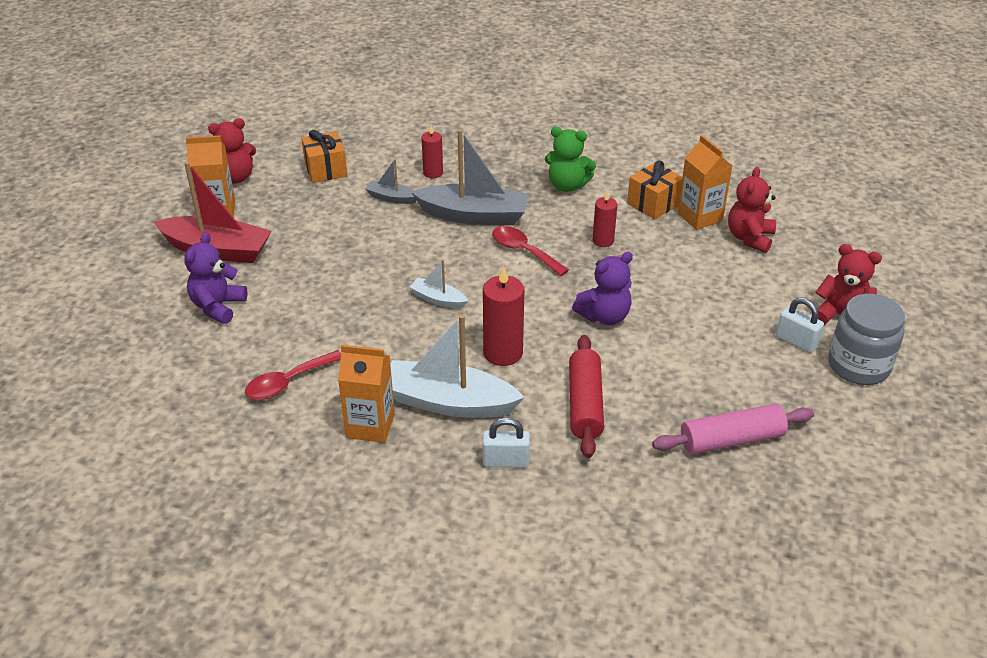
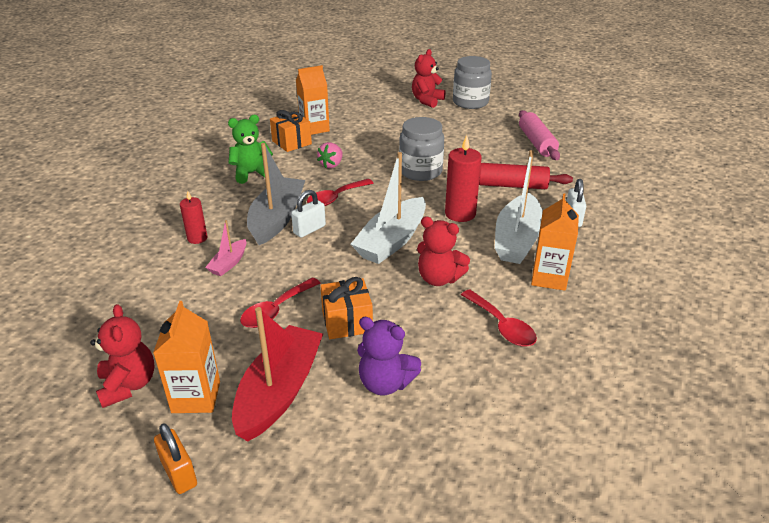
camera: 85 degrees left, 5 degrees down
orange gift [301,130,347,183] -> orange gift moved to [320,277,373,339]
grey boat [365,159,417,204] -> pink boat [205,220,246,276]
white boat [409,260,468,308] -> white boat [351,152,426,264], size x2.03
green teddy bear [545,127,596,192] -> green teddy bear turned 135 degrees counterclockwise [228,115,273,184]
purple teddy bear [572,252,633,325] -> grey jar [399,117,444,181]
red candle [593,191,617,247] -> pink strawberry [317,142,343,168]
red teddy bear [728,167,776,253] -> red teddy bear moved to [417,216,470,286]
white padlock [776,297,824,353] -> white padlock moved to [291,190,326,238]
none -> orange padlock [154,423,197,494]
none -> red spoon [240,278,320,328]

